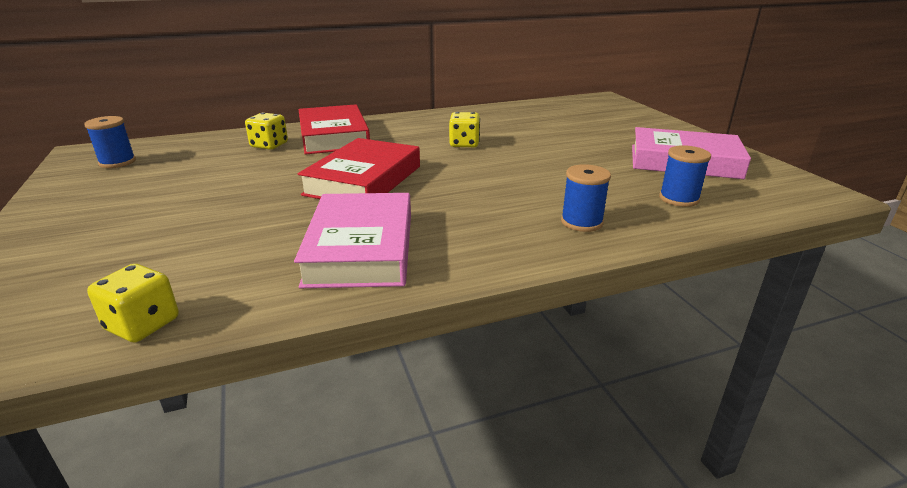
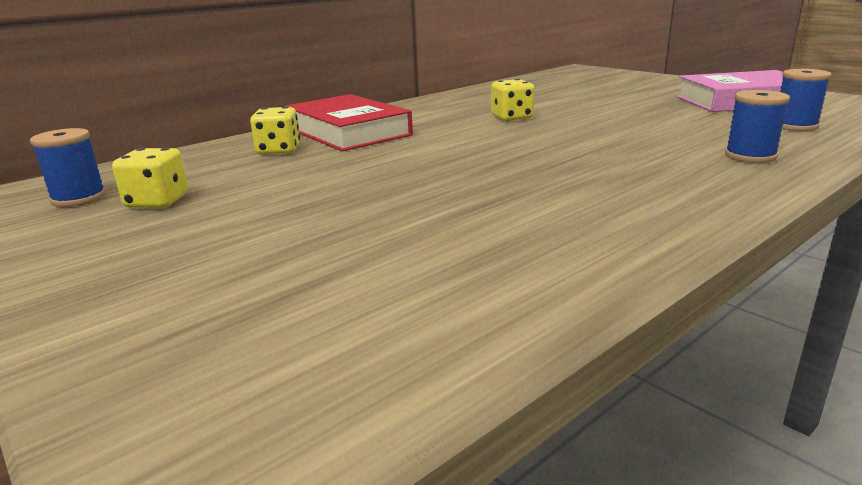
camera: 20 degrees left, 5 degrees down
yellow dice [87,264,179,342] -> yellow dice moved to [112,148,188,208]
pink book [294,193,411,288] -> none
red book [297,138,420,199] -> none

